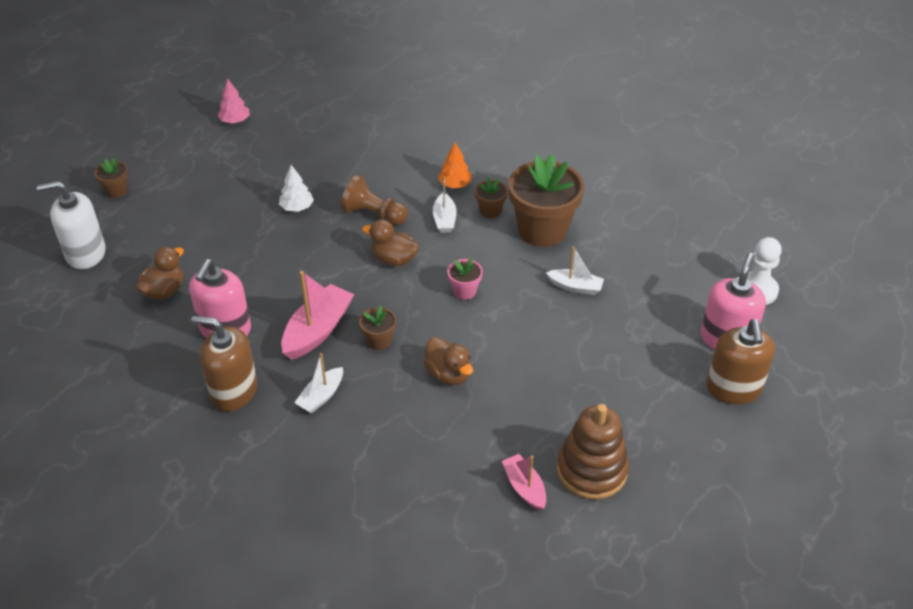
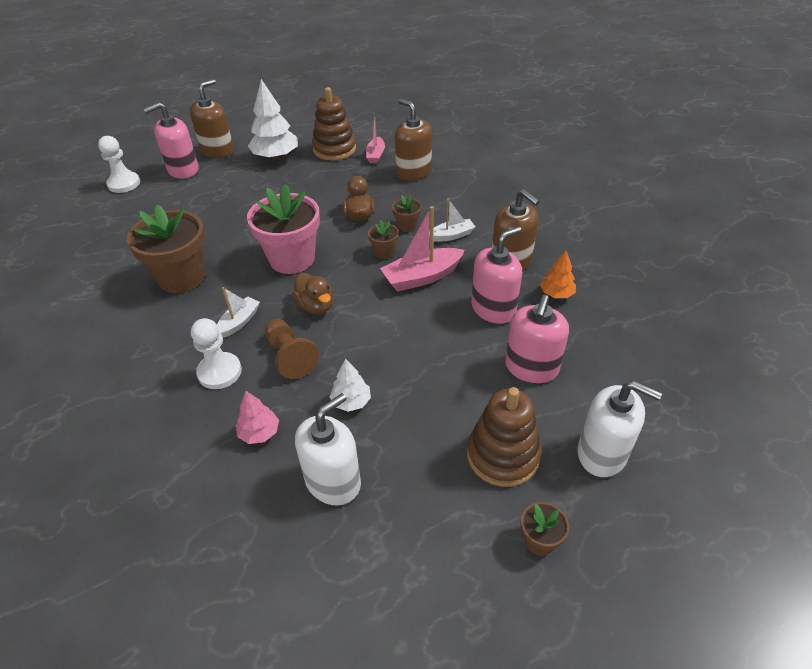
camera: 145 degrees left, 0 degrees up
brown duck [137,247,184,300] -> pink soap dispenser [505,295,569,383]
pink tree [218,78,250,123] -> pink tree moved to [236,391,279,444]
orange tree [438,142,472,189] -> orange tree moved to [540,250,576,298]
pink flower pot [447,258,483,300] -> pink flower pot [247,184,320,274], size x2.22
brown flower pot [475,178,508,218] -> brown flower pot moved to [392,195,422,232]
white boat [546,247,604,295] -> none
none -> white pawn [191,318,242,389]
none -> white tree [248,79,298,160]
none -> white soap dispenser [295,393,361,505]
none -> brown soap dispenser [395,99,432,181]
none -> brown stacking toy [467,387,541,487]

